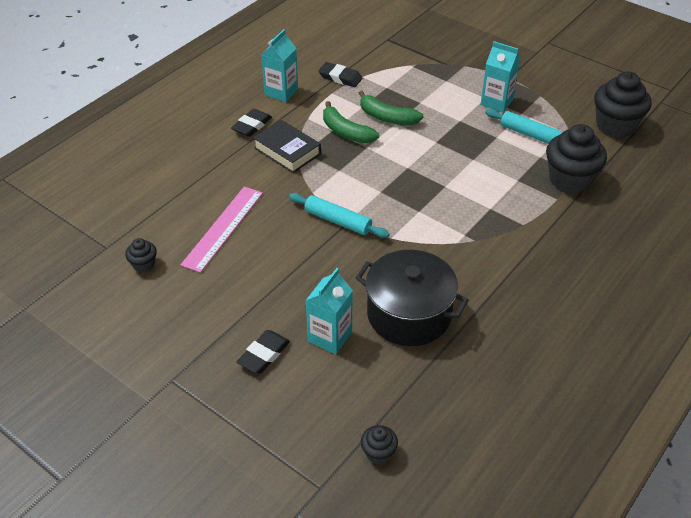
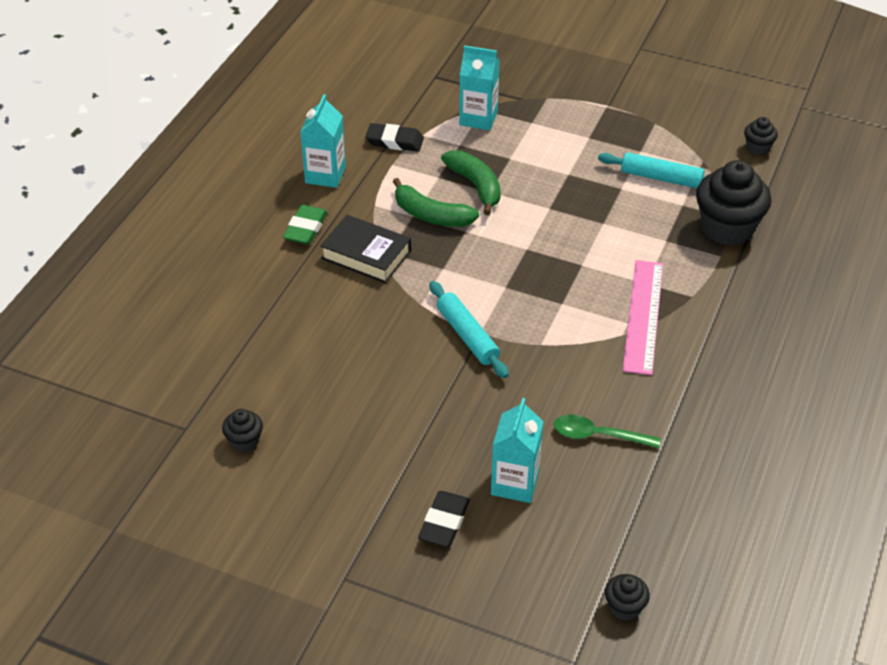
camera: 15 degrees left, 0 degrees up
pink ruler [181,187,263,273] -> pink ruler moved to [623,260,663,375]
black eraser [231,109,272,137] -> green eraser [283,205,328,245]
turquoise rolling pin [289,193,390,238] -> turquoise rolling pin turned 45 degrees clockwise [429,281,509,378]
black pot [356,250,468,346] -> green spoon [554,414,661,448]
green banana [359,91,424,125] -> green banana turned 135 degrees counterclockwise [441,150,501,215]
turquoise carton [480,41,521,112] -> turquoise carton moved to [459,45,500,130]
black cupcake [594,71,652,138] -> black cupcake [744,117,778,155], size x0.48

